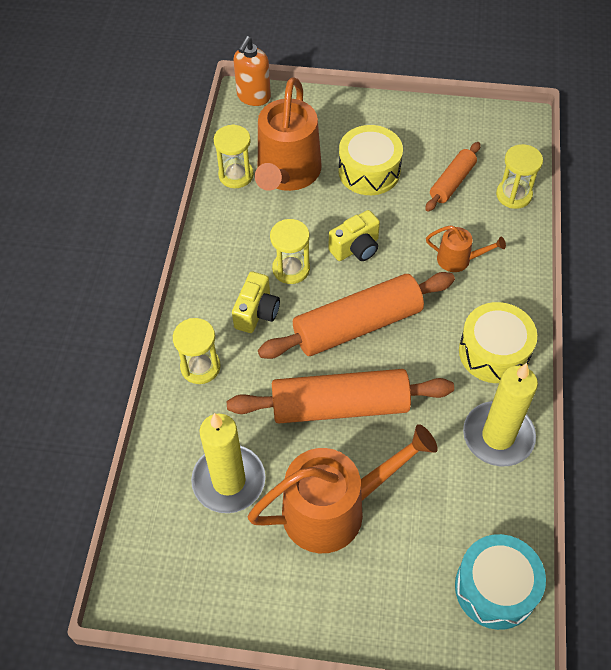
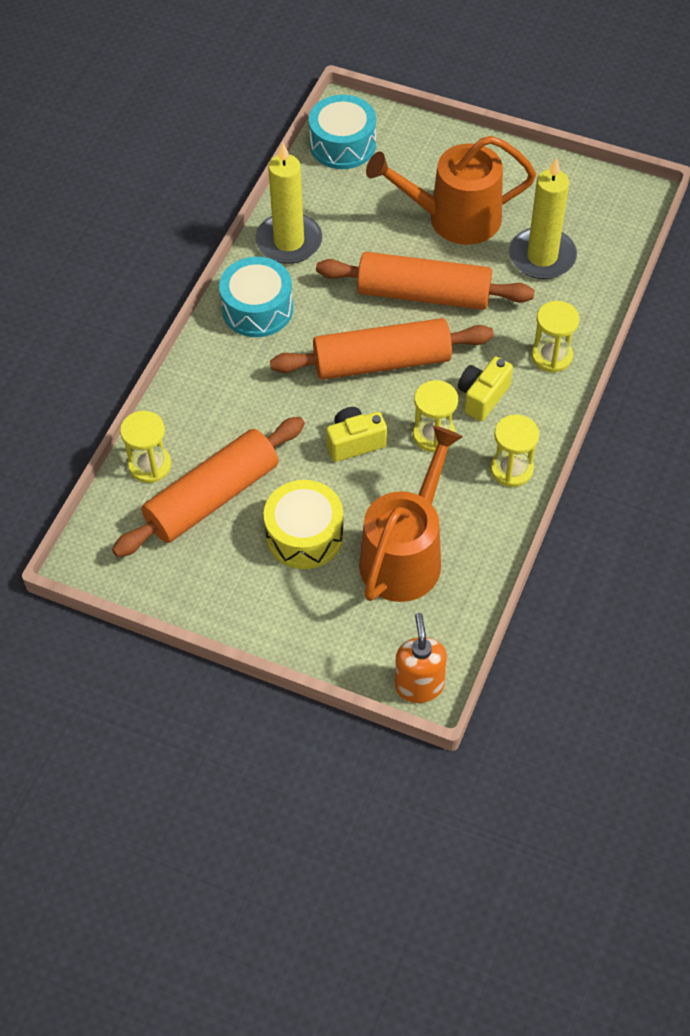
camera: 165 degrees left, 0 degrees up
yellow hourglass [214,124,254,188] -> yellow hourglass moved to [490,414,539,487]
orange soap dispenser [234,36,271,106] -> orange soap dispenser turned 45 degrees counterclockwise [395,613,447,703]
orange rolling pin [425,142,481,212] -> orange rolling pin [112,417,305,557], size x1.85
orange watering can [426,225,506,272] -> none
yellow drum [459,302,537,383] -> turquoise drum [219,257,293,337]

